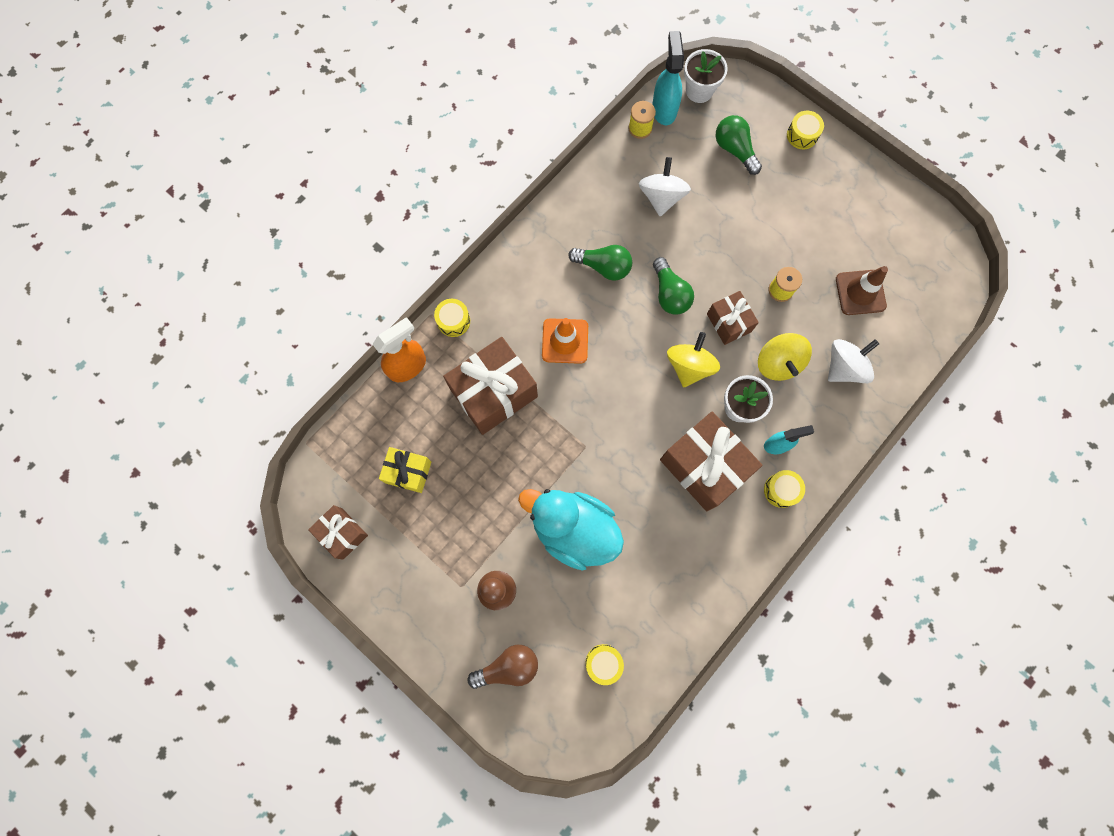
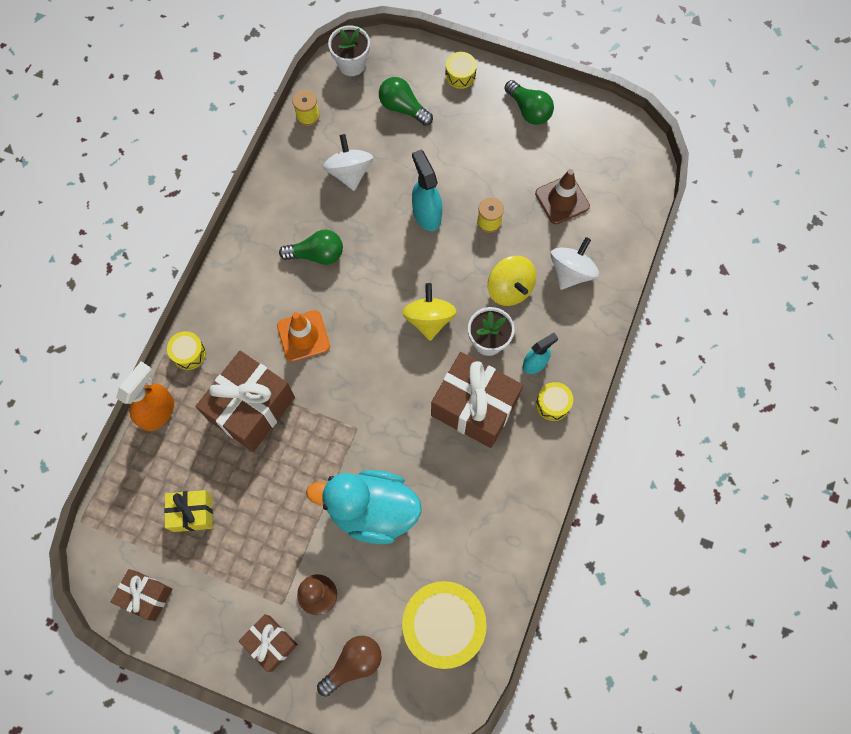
camera: 20 degrees left, 5 degrees down
yellow drum [585,644,624,685] -> yellow drum [402,581,487,669], size x2.17
turquoise spray bottle [652,31,684,125] -> turquoise spray bottle moved to [412,150,442,231]
green light bulb [653,257,694,315] -> green light bulb moved to [505,80,554,125]
brown gift [707,291,759,345] -> brown gift moved to [239,614,298,672]

